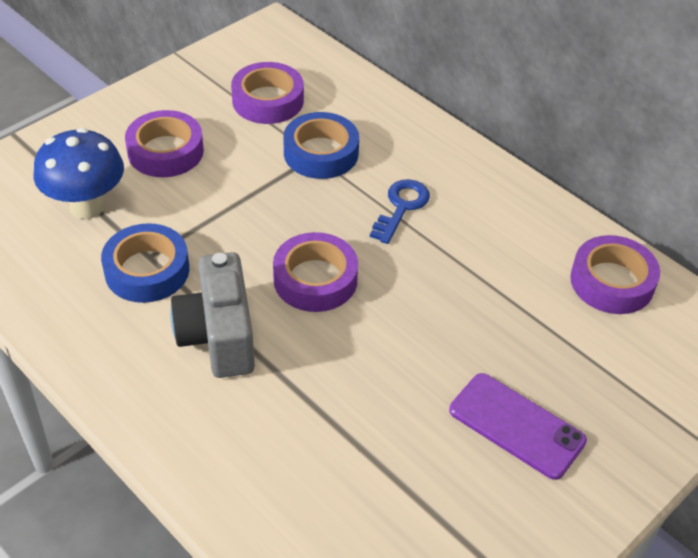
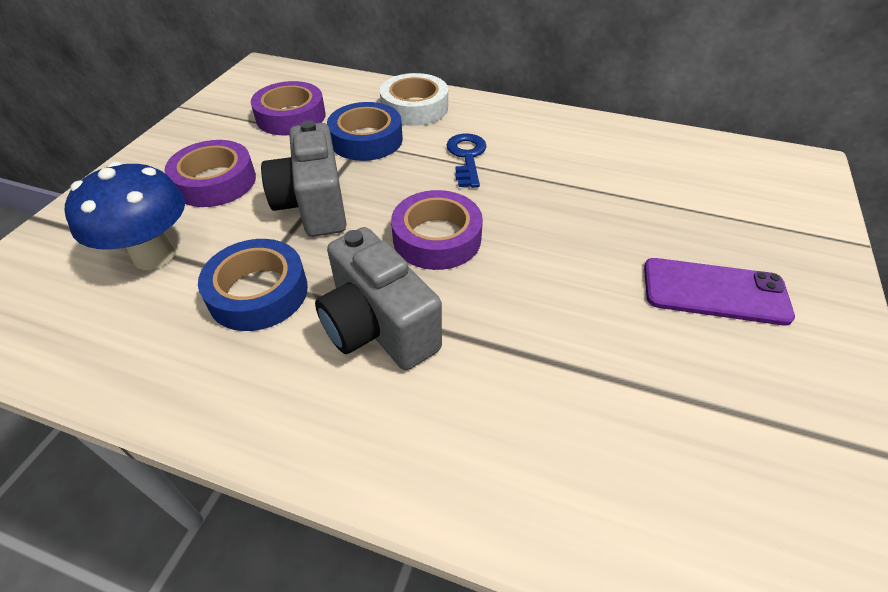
camera: 25 degrees left, 0 degrees up
purple tape [570,235,660,314] -> none
none -> grey camera [261,120,347,237]
none -> white tape [380,73,448,126]

